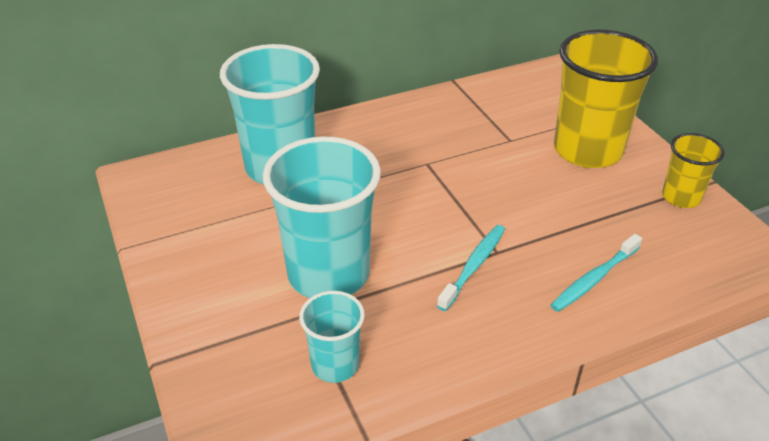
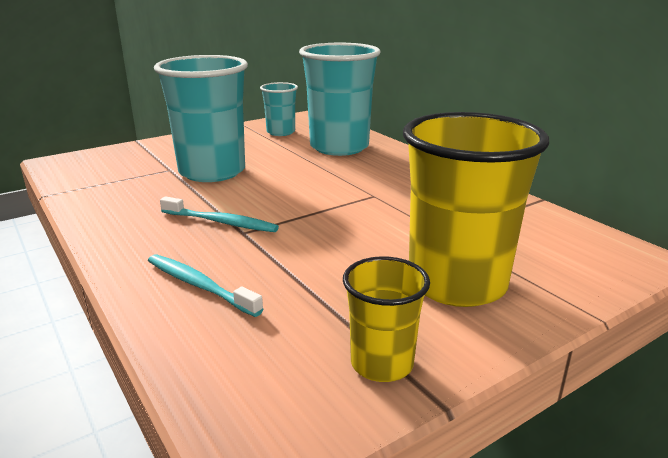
camera: 80 degrees right, 15 degrees down
turquoise cup [299,291,365,383] -> turquoise cup moved to [260,82,298,136]

